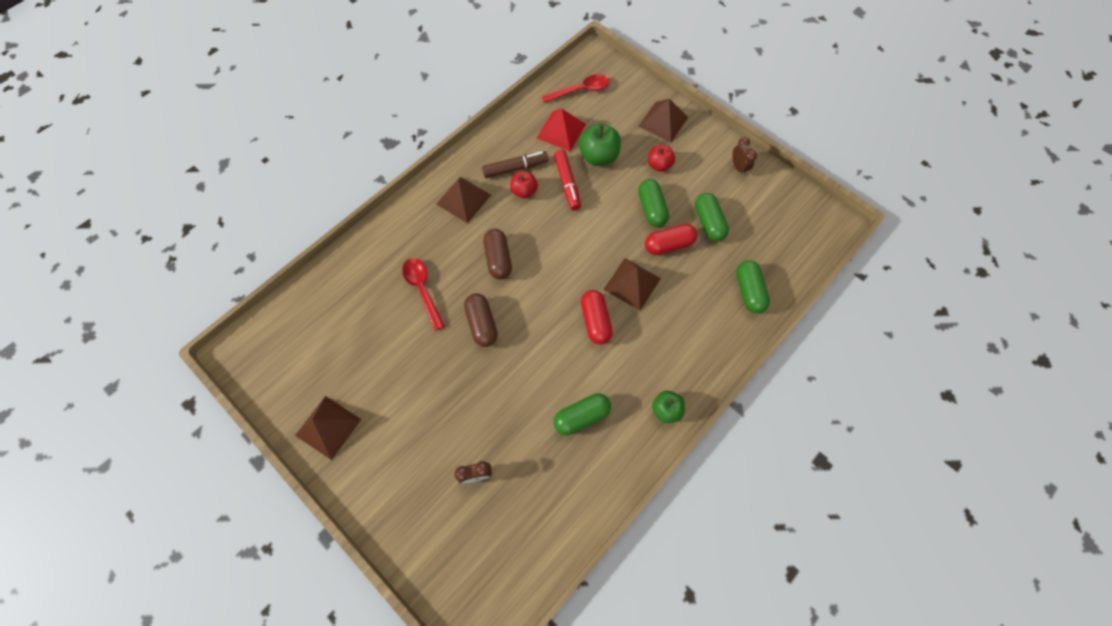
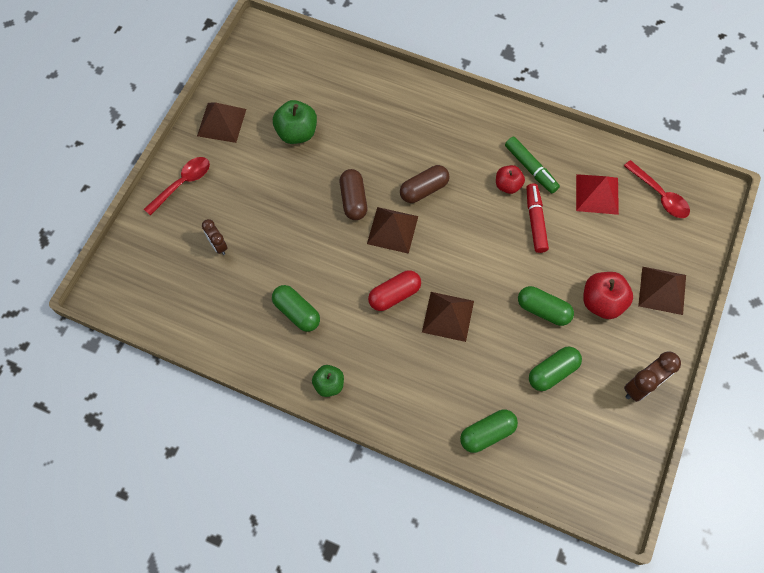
camera: 70 degrees right, 0 degrees up
red spoon [402,258,445,331] -> red spoon moved to [144,157,210,216]
brown pyramid [436,177,491,223] -> brown pyramid moved to [367,207,418,254]
brown capsule [464,293,498,347] -> brown capsule turned 60 degrees counterclockwise [340,169,367,220]
brown marker [482,151,548,178] -> green marker [505,136,560,193]
red marker [554,150,581,211] -> red marker turned 120 degrees clockwise [526,183,549,253]
green apple [579,123,621,166] -> green apple moved to [273,100,317,144]
green capsule [638,179,669,227] -> green capsule turned 60 degrees clockwise [518,286,574,326]
red capsule [645,224,697,255] -> none
red apple [648,145,675,172] -> red apple [583,272,633,319], size x1.56
brown clock [732,137,757,176] -> brown clock [624,352,681,402], size x1.59

